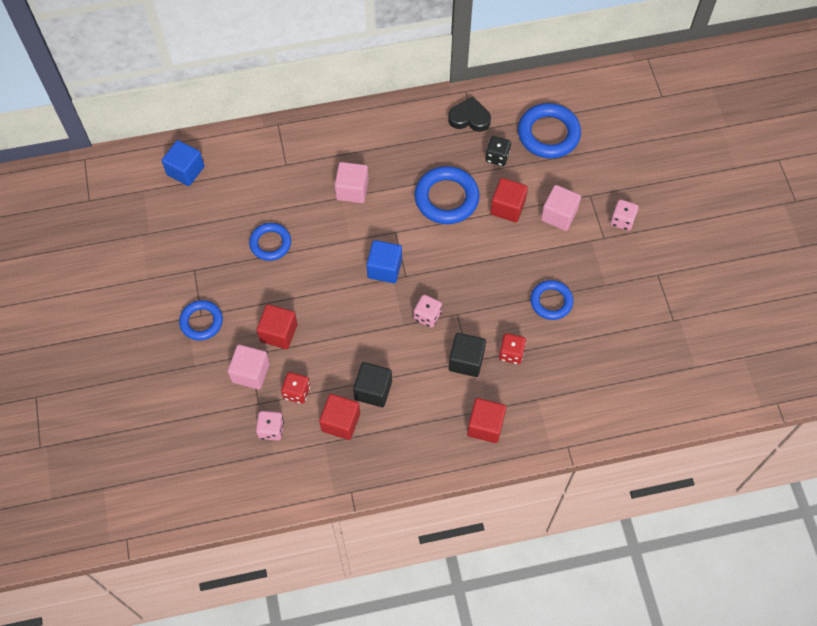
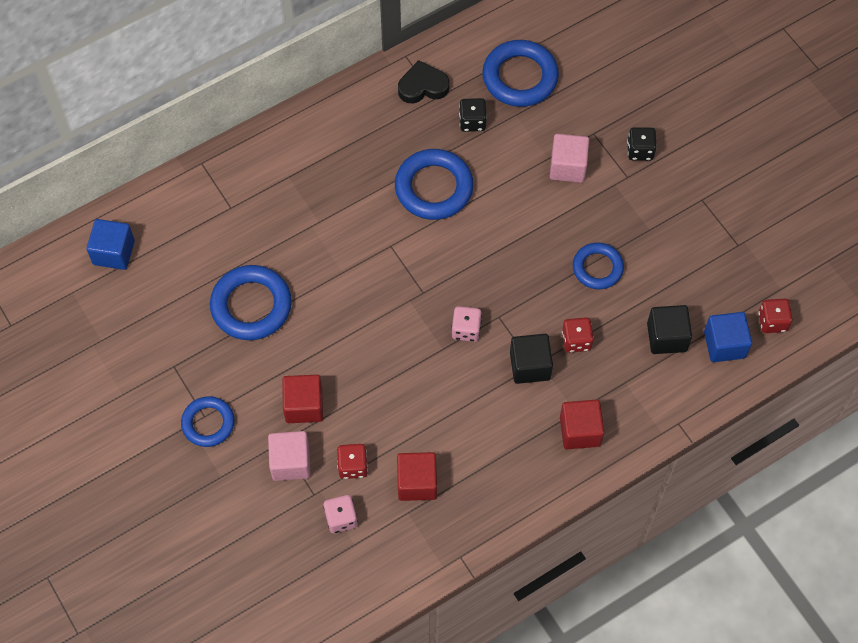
camera: 20 degrees left, 0 degrees up
blue ring [249,223,291,261] -> blue ring [210,265,292,340], size x1.57
pink cube [335,162,369,203] -> none
black cube [353,362,392,407] -> black cube moved to [647,305,692,354]
blue cube [367,240,402,283] -> blue cube moved to [704,312,752,362]
red cube [490,178,528,222] -> none
pink dice [610,199,639,231] -> black dice [627,127,657,161]
none -> red dice [759,299,793,333]

